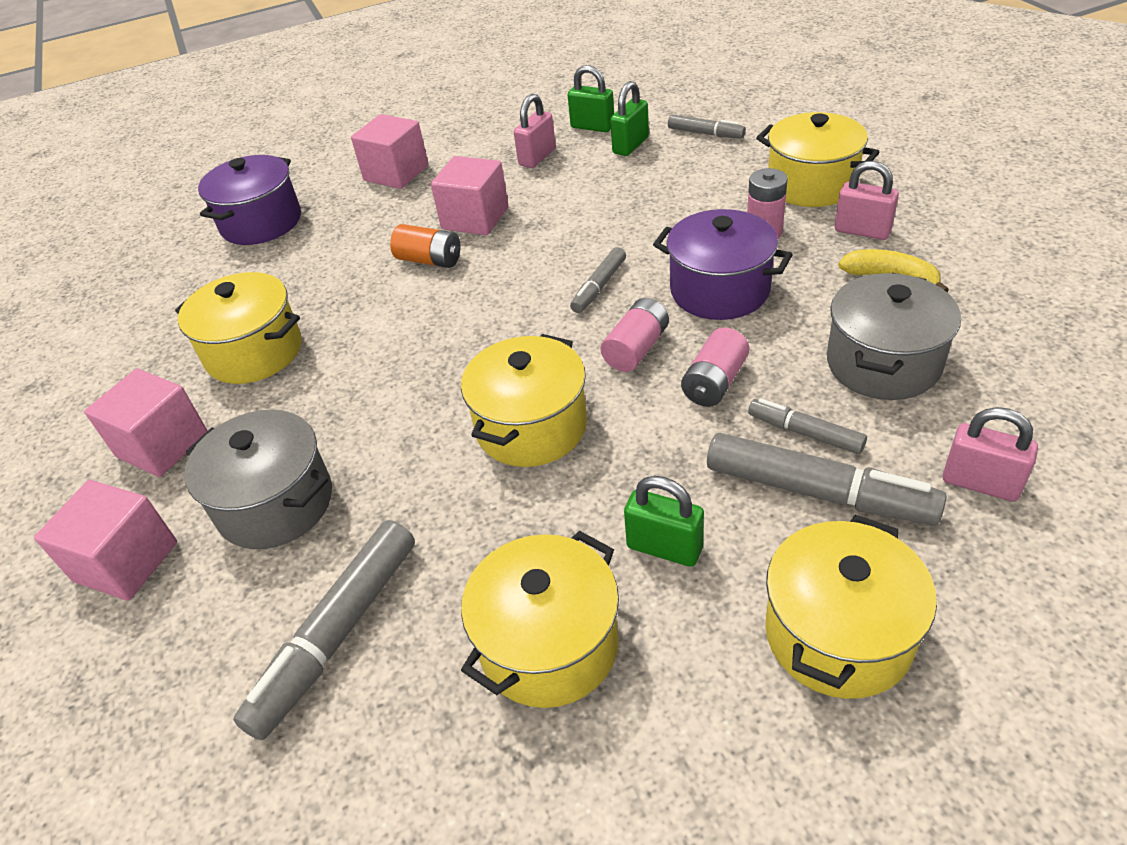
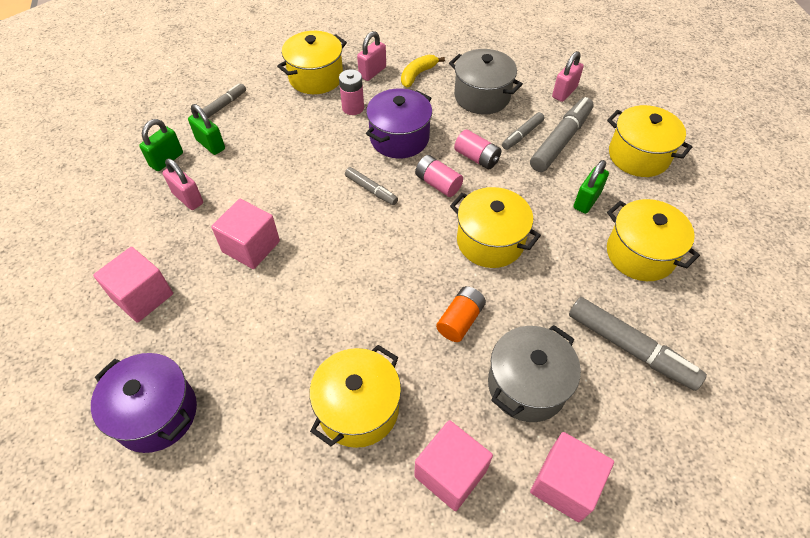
camera: 85 degrees left, 10 degrees up
orange battery [390,224,461,268] -> orange battery moved to [436,286,486,342]

